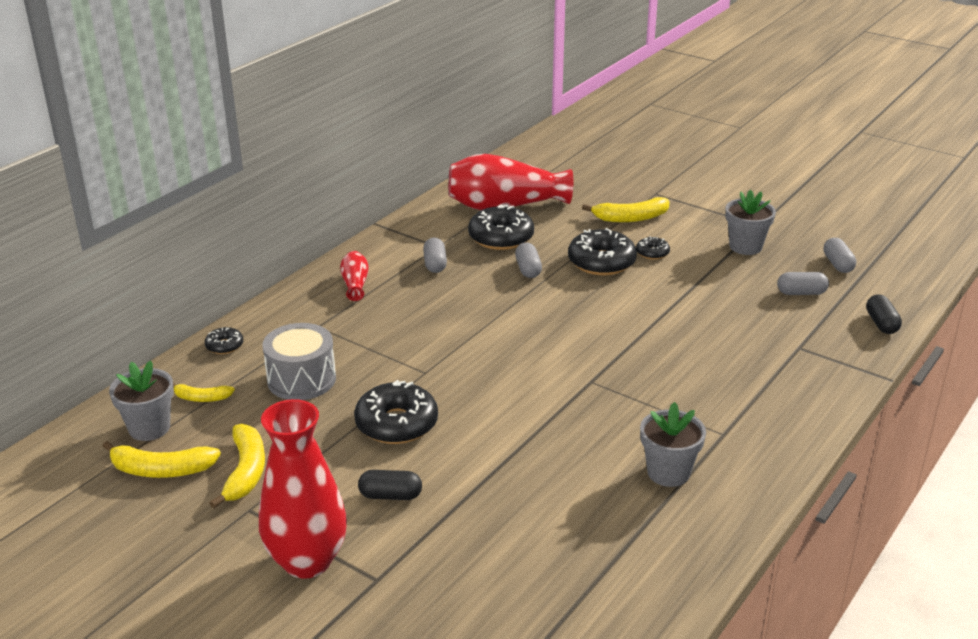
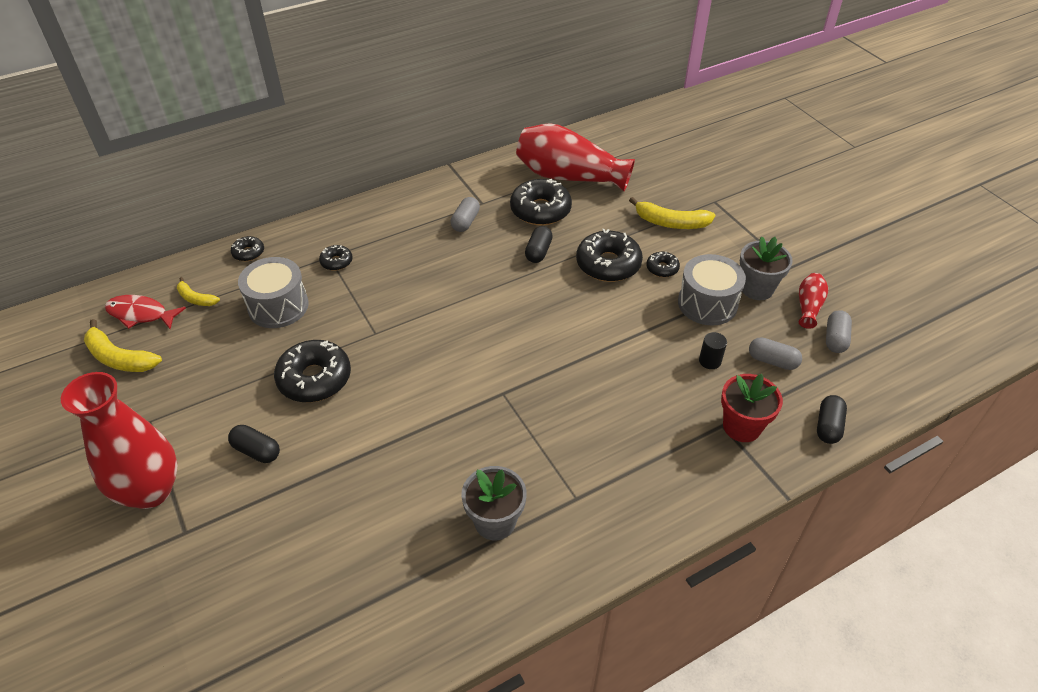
camera: 25 degrees right, 15 degrees up
grey flower pot [109,360,174,441] -> red fish [105,295,186,329]
yellow banana [209,424,265,508] -> none
red vase [340,251,369,301] -> red vase moved to [799,273,828,329]
grey capsule [515,242,542,278] -> black capsule [525,226,553,263]
none -> black donut [319,245,352,271]
none -> grey drum [678,254,746,326]
none -> black cylinder [699,332,727,369]
none -> red flower pot [721,374,783,442]

